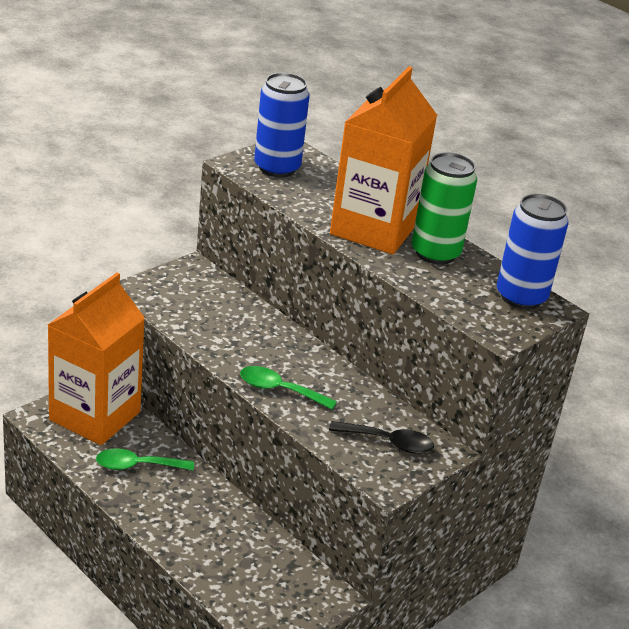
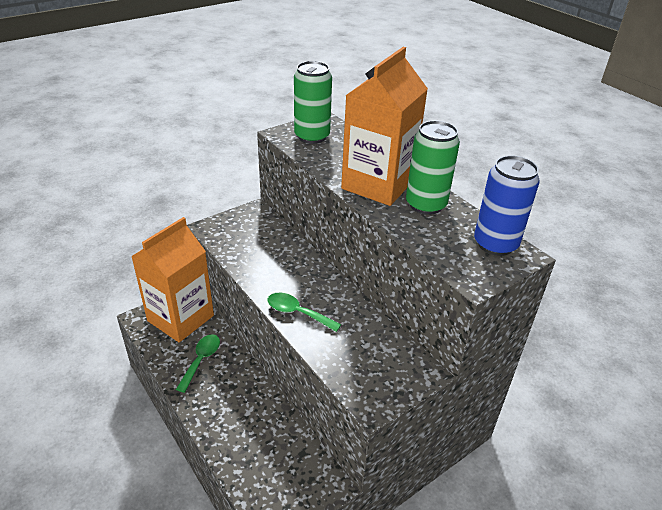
camera: 10 degrees right, 5 degrees up
green spoon [96,448,194,471] -> green spoon turned 105 degrees clockwise [176,334,220,393]
blue can [254,73,310,177] -> green can [294,61,332,144]
black spoon [329,421,434,454] -> none

